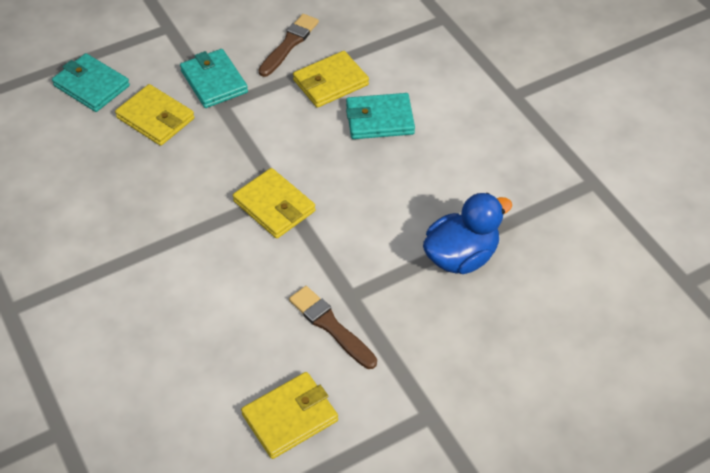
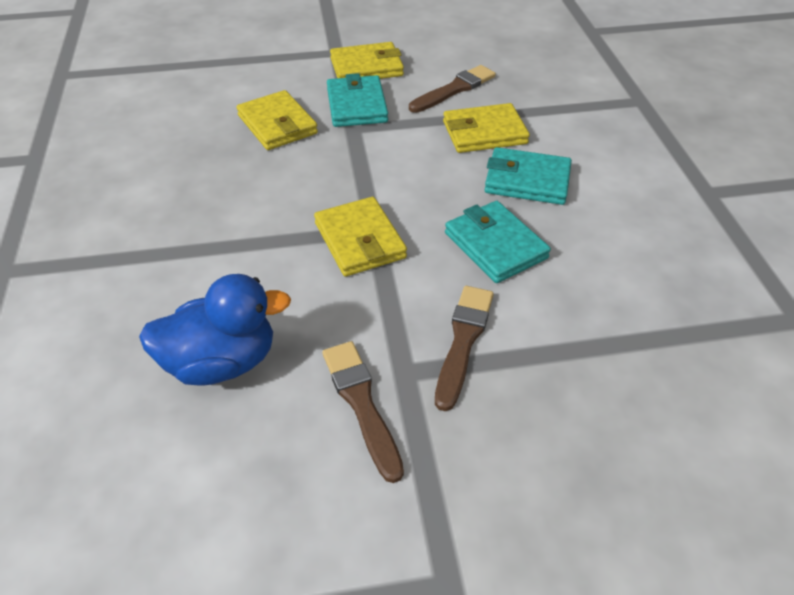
camera: 20 degrees right, 5 degrees down
turquoise wallet [52,53,130,112] -> turquoise wallet moved to [445,201,551,283]
yellow wallet [241,372,338,459] -> yellow wallet moved to [330,42,404,79]
blue duck [423,193,512,274] -> blue duck moved to [139,274,291,386]
none -> brown brush [435,286,494,411]

